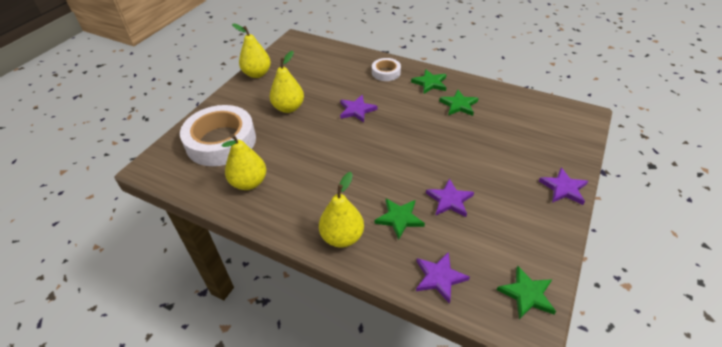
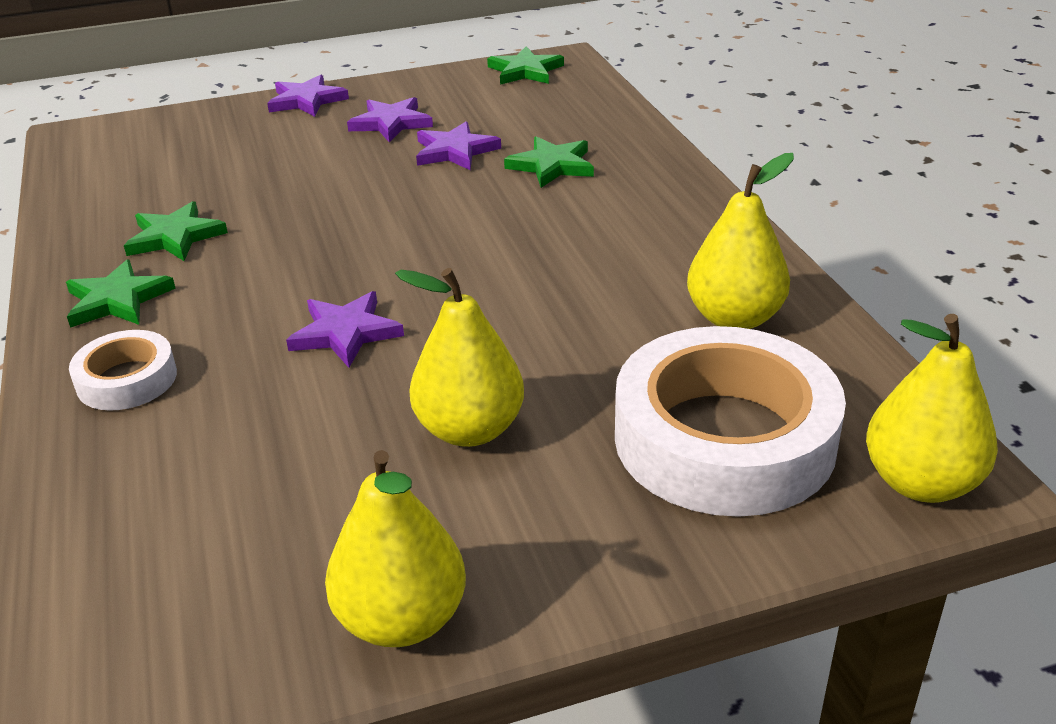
camera: 135 degrees left, 10 degrees down
yellow pear [319,172,364,248] -> yellow pear moved to [866,314,998,503]
purple star [416,252,470,304] -> purple star moved to [347,97,433,142]

